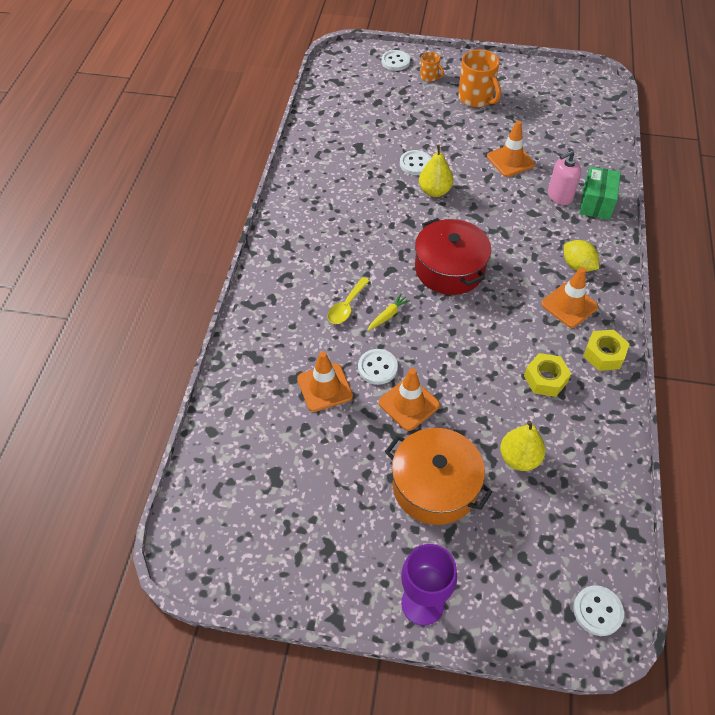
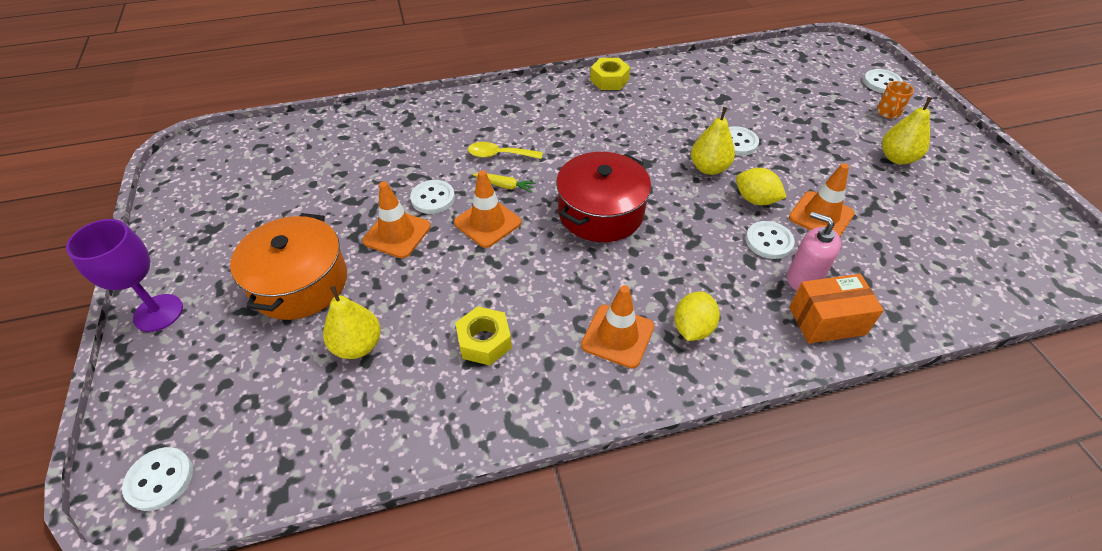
camera: 65 degrees right, 5 degrees down
orange traffic cone [297,351,353,412] -> orange traffic cone moved to [454,170,521,248]
orange mug [458,49,501,107] -> yellow pear [882,97,932,164]
green box [579,166,621,220] -> orange box [789,274,884,344]
yellow nut [583,330,629,371] -> yellow nut moved to [590,58,630,90]
none -> yellow lemon [736,168,787,205]
none -> white button [746,221,795,259]

